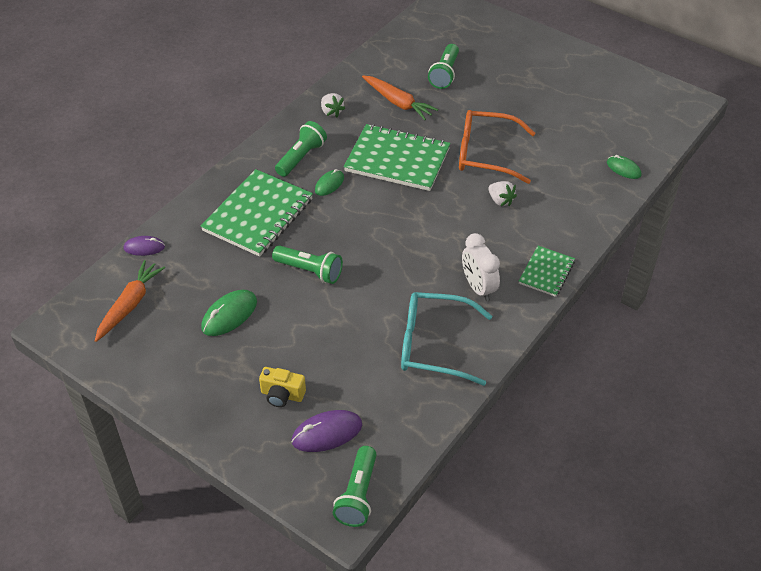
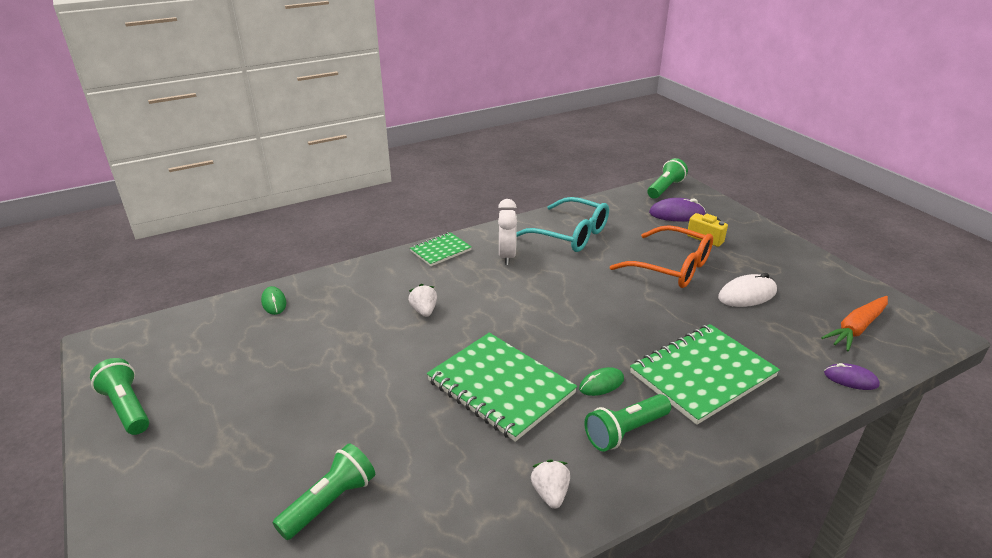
camera: 155 degrees left, 15 degrees down
green mouse [201,290,257,336] -> white mouse [718,273,777,307]
green flashlight [272,245,343,284] -> green flashlight moved to [90,358,149,435]
orange carrot [362,75,438,120] -> none
orange glasses [459,110,536,184] -> orange glasses moved to [610,225,713,288]

